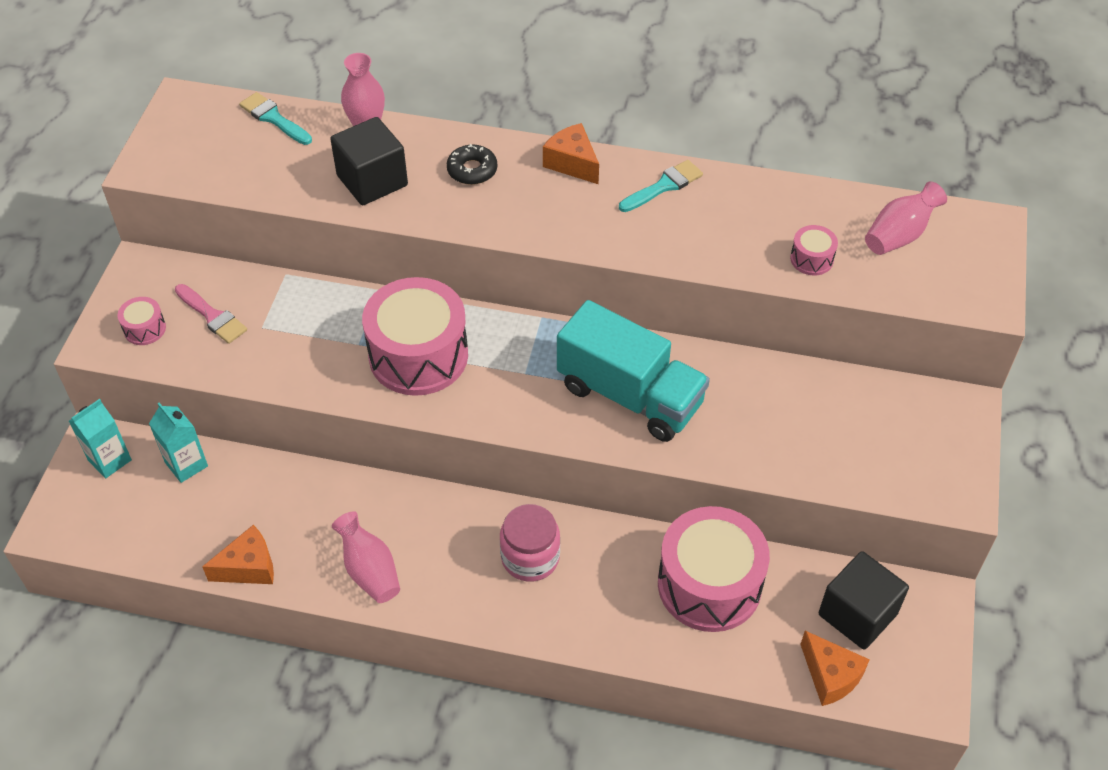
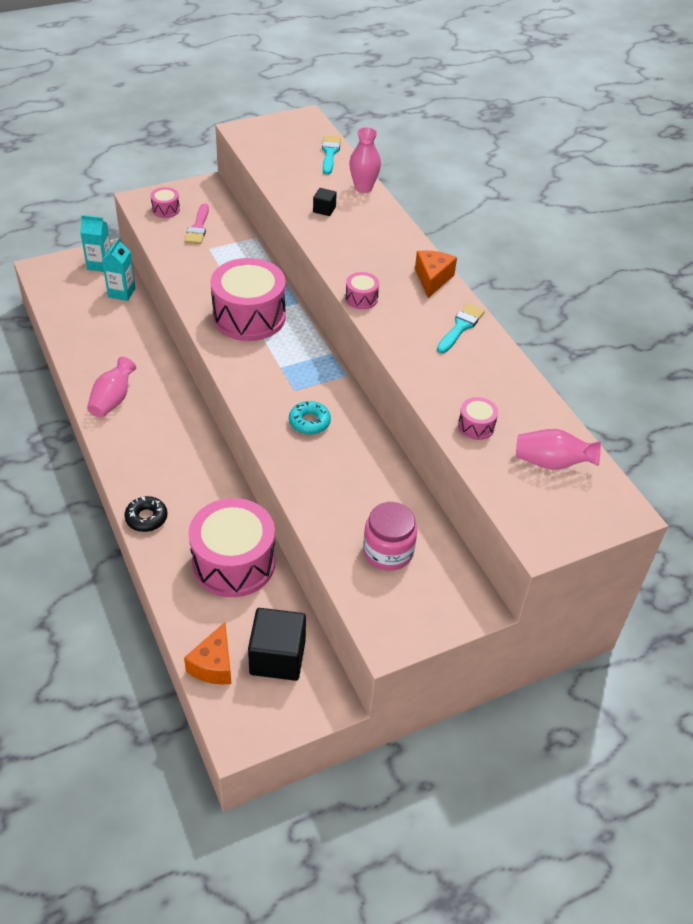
camera: 50 degrees right, 5 degrees down
orange cheese [202,525,274,584] -> none
black cube [330,117,408,205] -> black cube [313,188,337,216], size x0.47
black donut [447,144,497,185] -> black donut moved to [124,496,167,532]
pink jar [500,504,560,582] -> pink jar moved to [363,502,417,571]
turquoise truck [557,300,710,442] -> turquoise donut [289,401,331,434]
turquoise brush [619,160,703,212] -> turquoise brush turned 75 degrees counterclockwise [437,304,485,353]
none -> pink drum [345,272,379,309]

